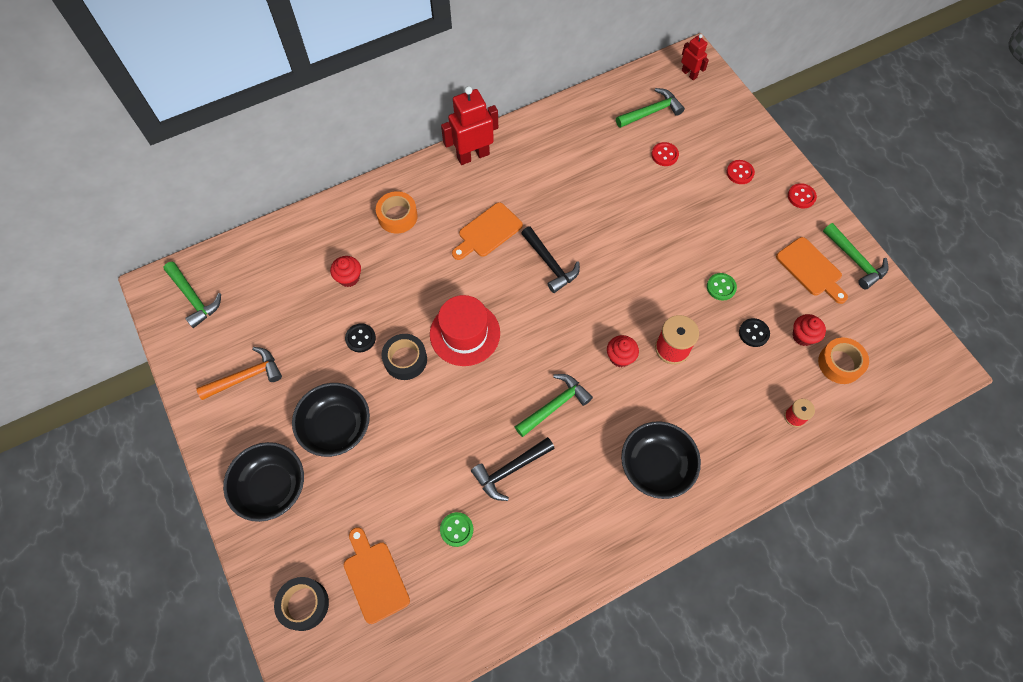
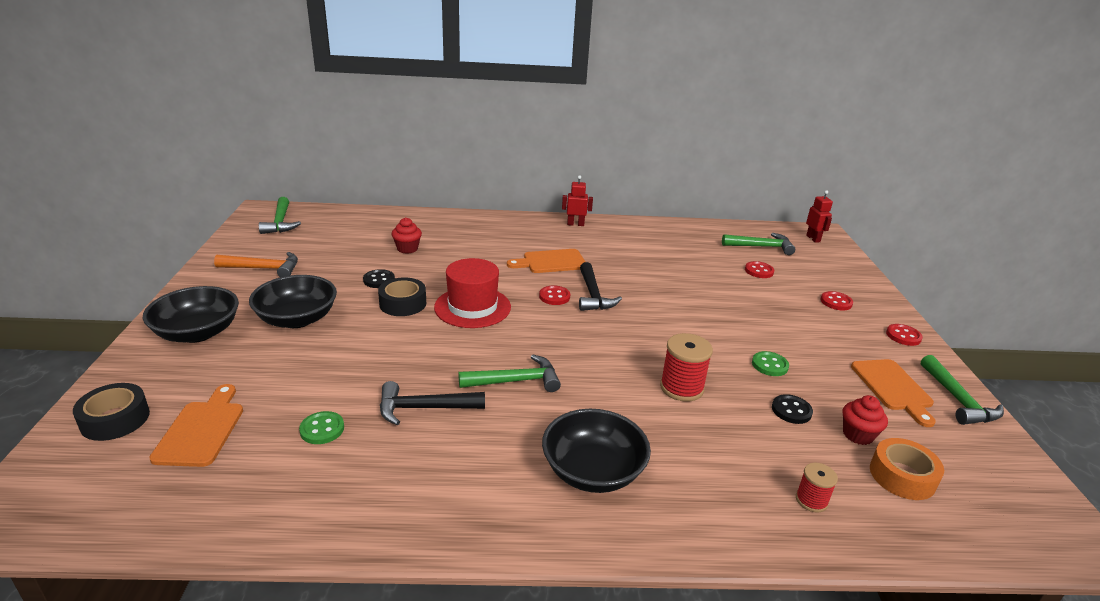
camera: 25 degrees right, 35 degrees down
orange tape [376,191,418,234] -> none
red robot [441,86,498,165] -> red robot [562,175,593,226], size x0.56
red cupcake [607,335,639,367] -> none
none -> red button [539,285,570,305]

